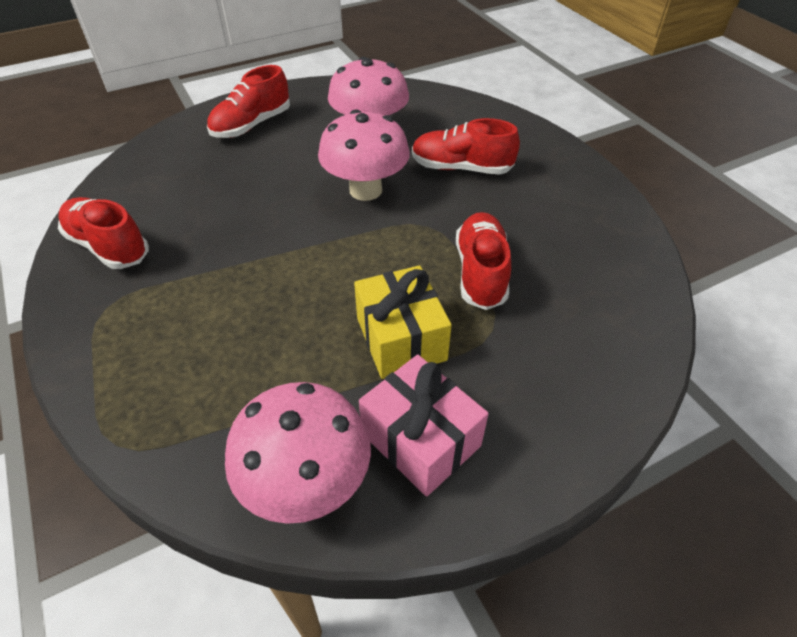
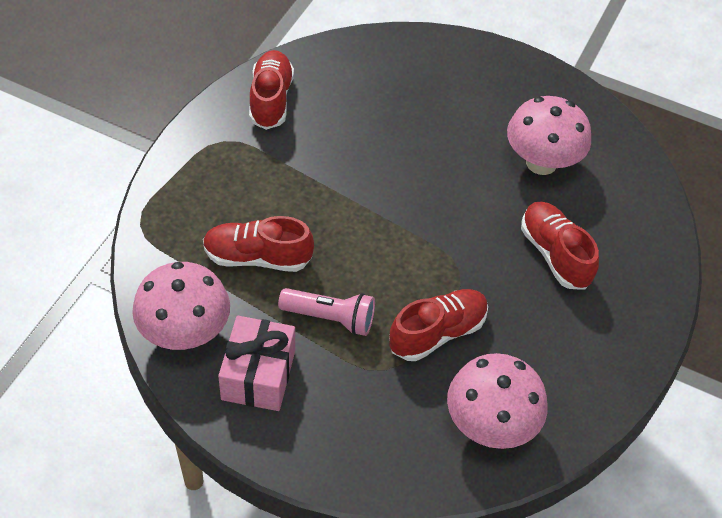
camera: 50 degrees right, 5 degrees up
red shoe [207,65,290,138] -> red shoe moved to [203,216,314,272]
pink mushroom [318,109,410,201] -> pink mushroom moved to [447,353,547,449]
yellow gift [354,265,452,379] -> pink flashlight [278,288,375,336]

